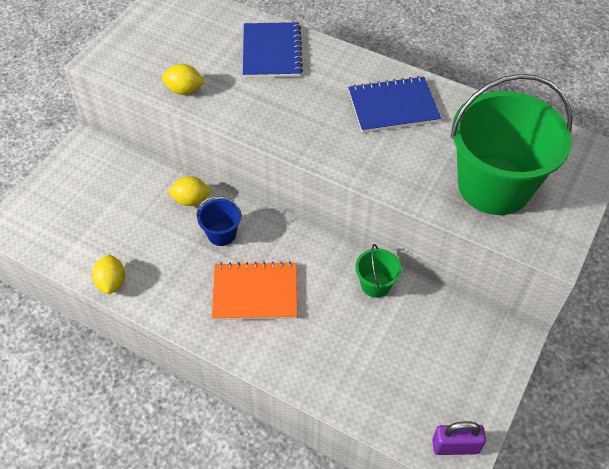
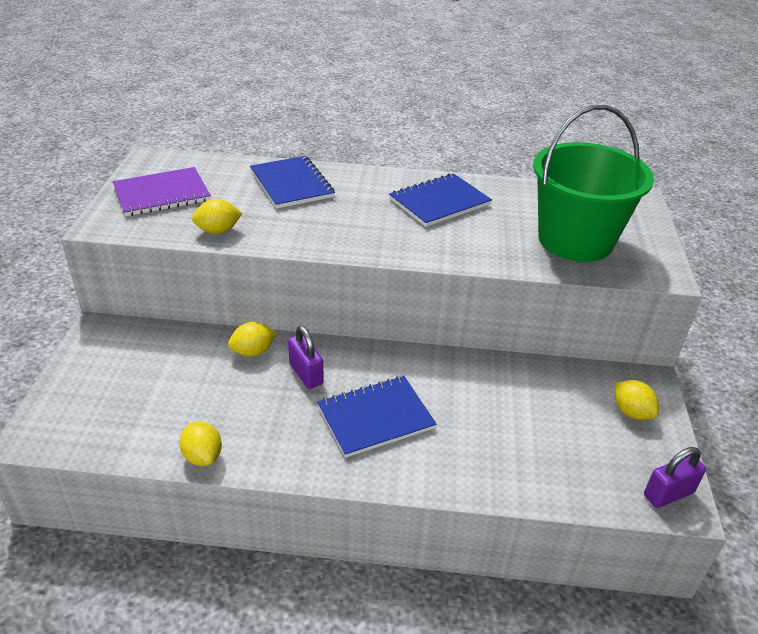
camera: 25 degrees left, 15 degrees down
blue bucket [197,196,242,246] -> purple padlock [288,325,324,389]
orange notebook [212,261,297,320] -> blue notebook [317,376,437,458]
green bucket [355,244,402,298] -> none
none -> purple notebook [113,167,211,216]
none -> yellow lemon [615,380,659,420]

